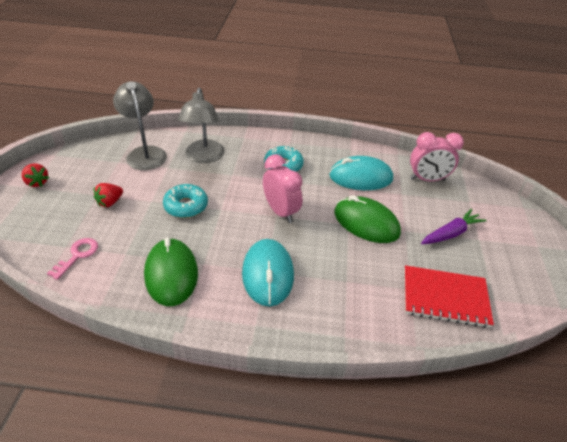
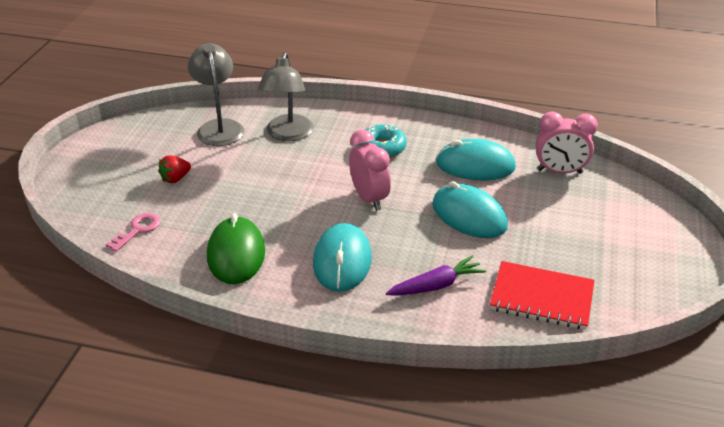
camera: 10 degrees right, 5 degrees down
red strawberry [22,163,49,187] -> none
turquoise donut [163,184,208,218] -> none
green mouse [334,195,401,243] -> turquoise mouse [432,181,508,238]
purple carrot [421,209,487,244] -> purple carrot moved to [386,255,486,296]

